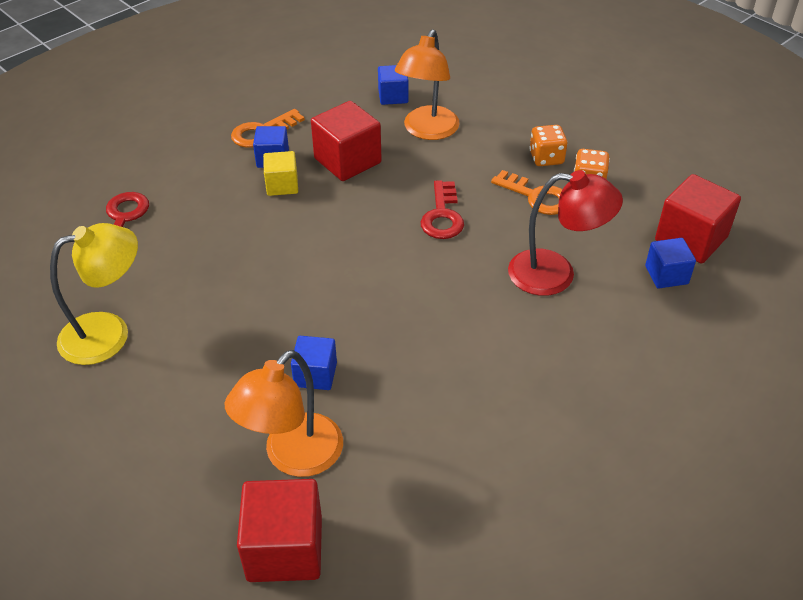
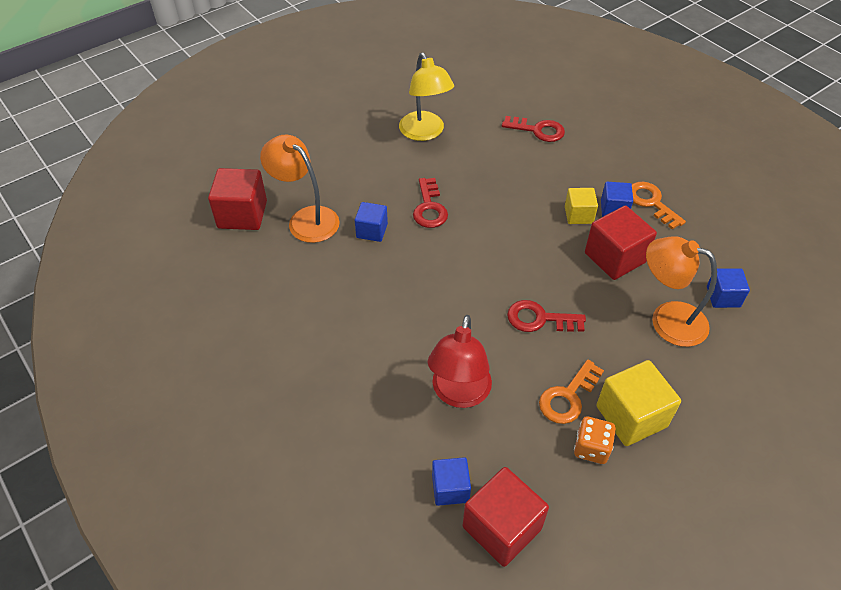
camera: 95 degrees right, 5 degrees up
orange dice [529,125,568,166] -> yellow cube [596,360,681,446]
none -> red key [413,178,448,228]

